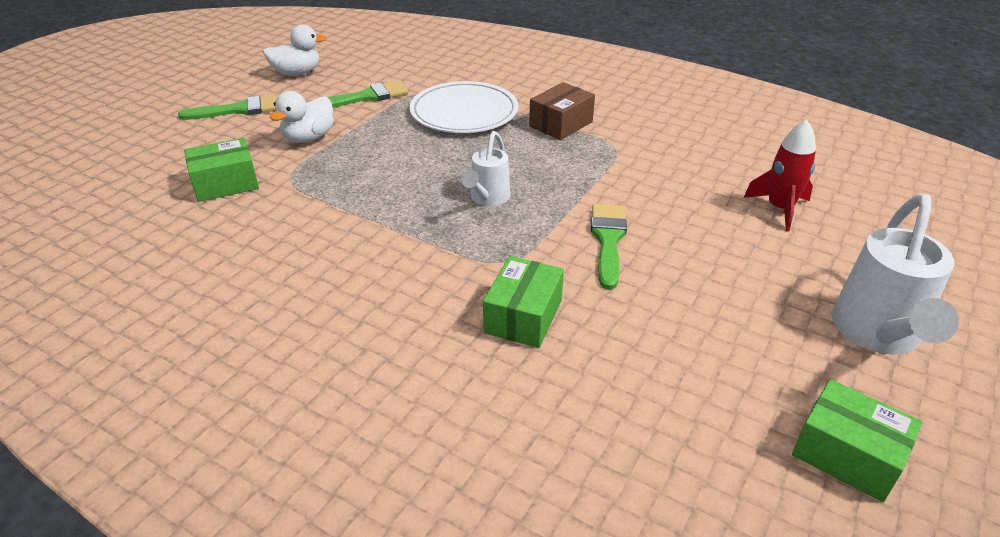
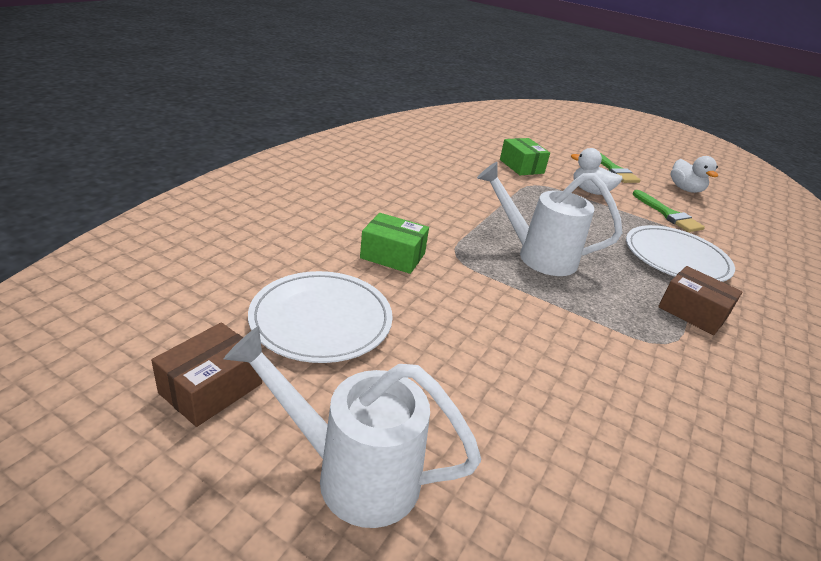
camera: 85 degrees right, 5 degrees down
white watering can [461,131,510,206] -> white watering can [477,162,622,276], size x1.71
green brush [591,204,627,290] -> none
red rocket [744,120,816,231] -> none
green box [792,379,922,502] -> brown box [151,322,262,427]
none -> white plate [248,271,393,363]

